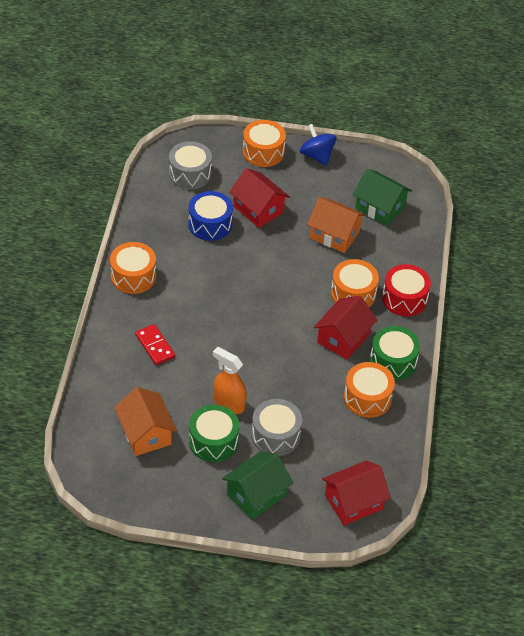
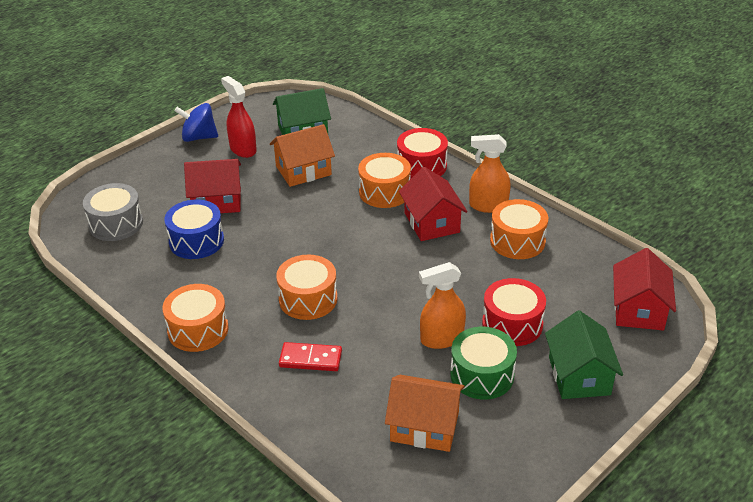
camera: 50 degrees left, 10 degrees down
orange drum [243,120,286,167] -> orange drum moved to [276,255,338,320]
grey drum [251,399,302,456] -> red drum [482,278,546,346]
green drum [370,326,420,380] -> orange spray bottle [469,134,511,213]
none -> red spray bottle [221,76,257,158]

